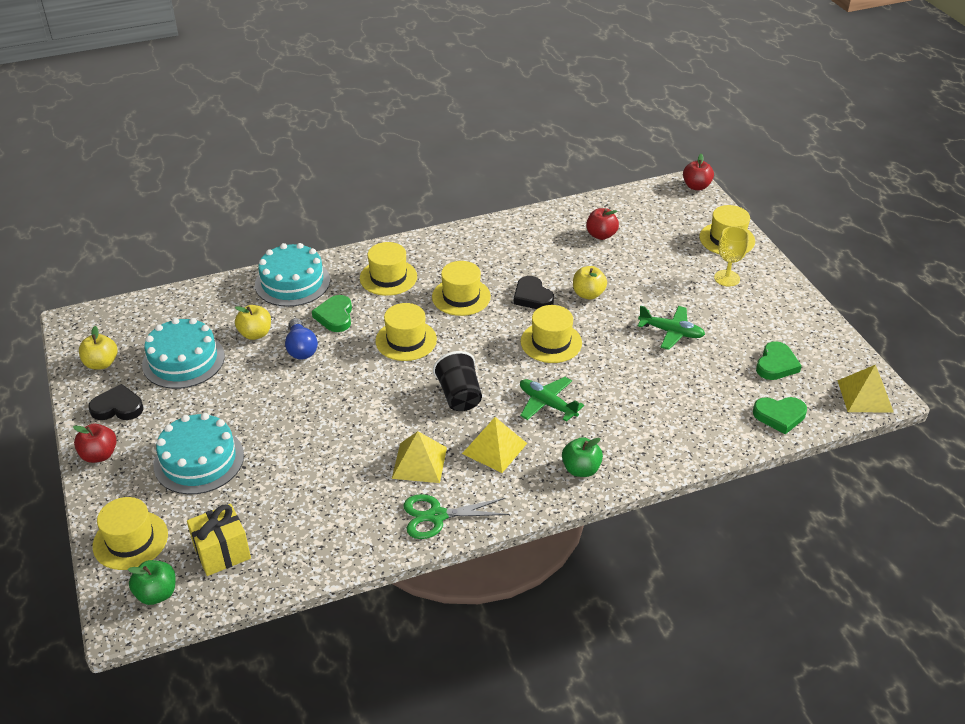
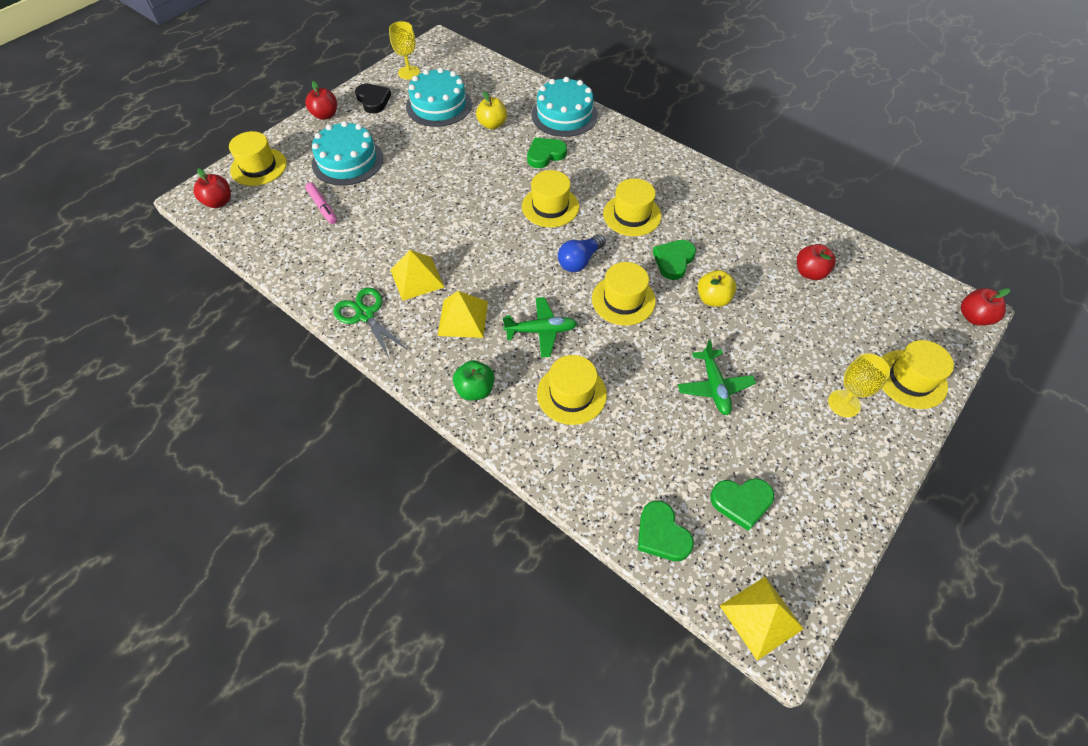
camera: 60 degrees right, 15 degrees up
yellow apple [79,326,117,370] -> yellow goblet [389,21,420,79]
green apple [128,560,176,605] -> red apple [193,168,231,208]
yellow gift [187,504,251,576] -> none
blue light bulb [285,318,318,360] -> blue light bulb moved to [558,234,606,272]
yellow hat [360,242,417,296] -> yellow hat moved to [537,355,607,425]
black cup [433,351,482,411] -> none
black heart [514,276,554,309] -> green heart [653,240,696,280]
green plane [520,377,584,422] -> green plane turned 75 degrees clockwise [503,297,577,358]
none -> pink marker [305,182,337,224]

